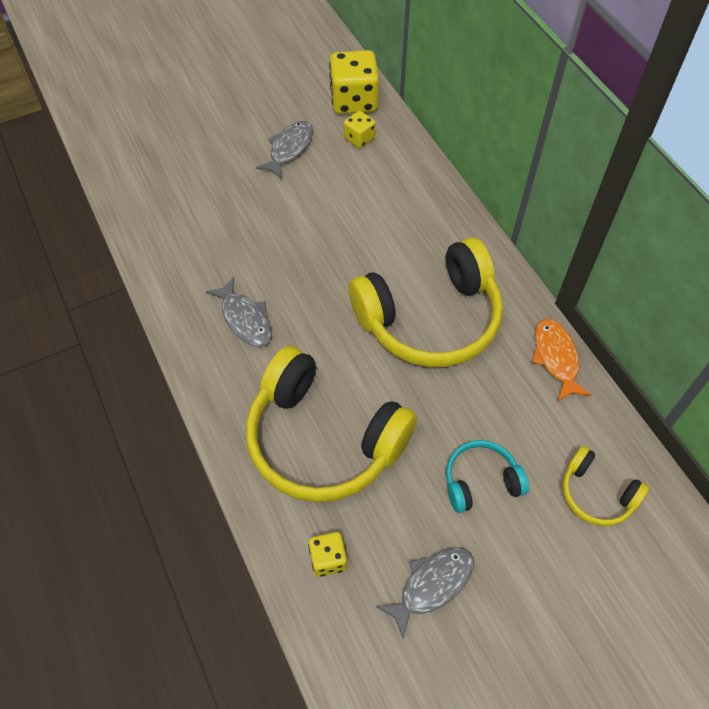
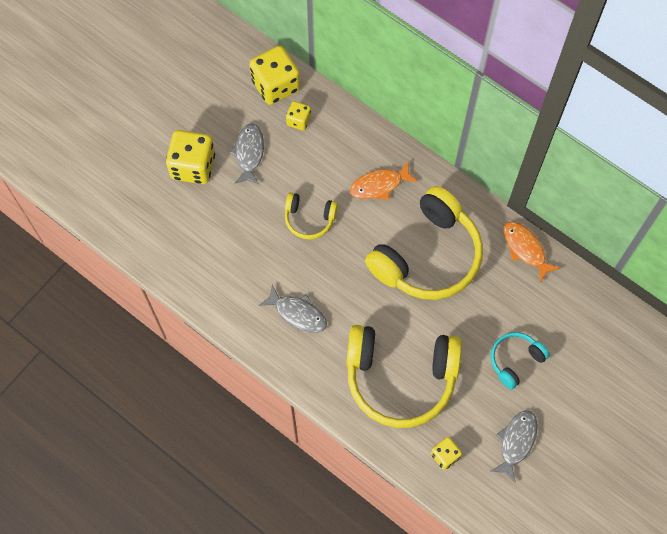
camera: 25 degrees left, 10 degrees up
yellow headphones [562,446,649,526] -> yellow headphones moved to [285,192,338,239]
none -> yellow dice [166,130,215,184]
none -> orange fish [350,162,418,200]

